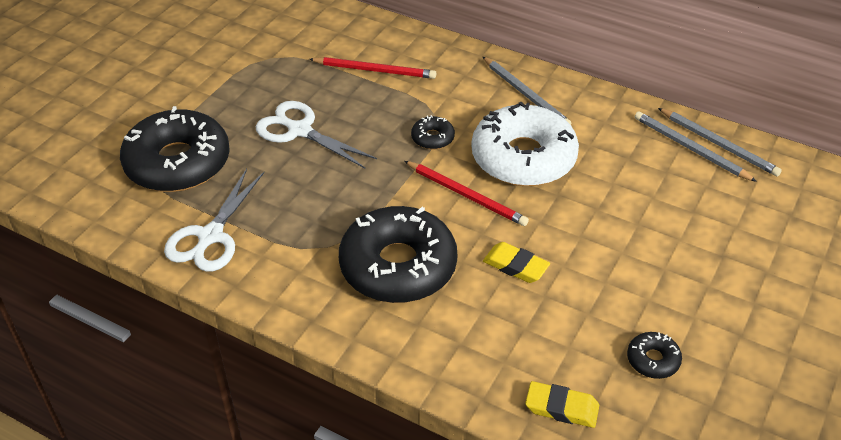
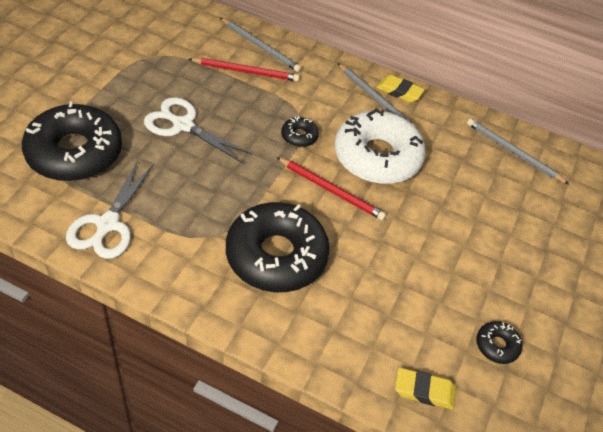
camera: 10 degrees left, 5 degrees up
yellow eraser [483,242,550,283] -> yellow eraser moved to [376,75,425,103]
grey pencil [658,108,782,177] -> grey pencil moved to [220,18,301,72]

